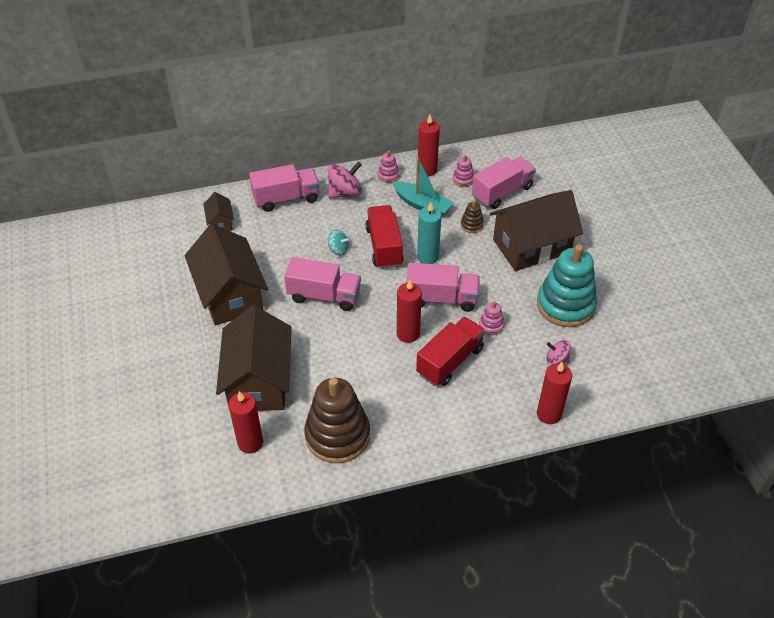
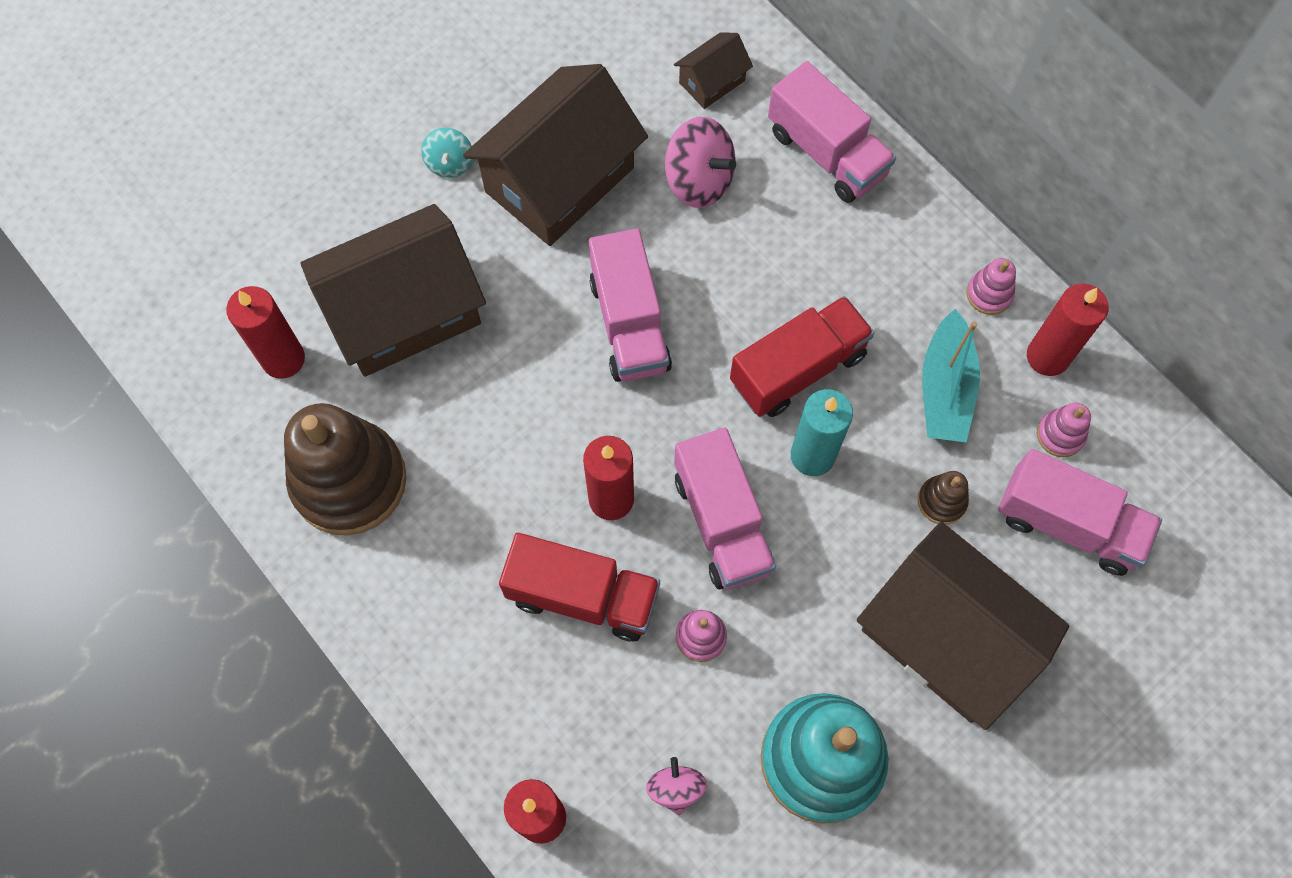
camera: 65 degrees right, 20 degrees up
pink spinning top [328,162,362,198] -> pink spinning top moved to [665,117,736,208]
turquoise spinning top [328,230,349,256] -> turquoise spinning top moved to [421,128,473,178]

